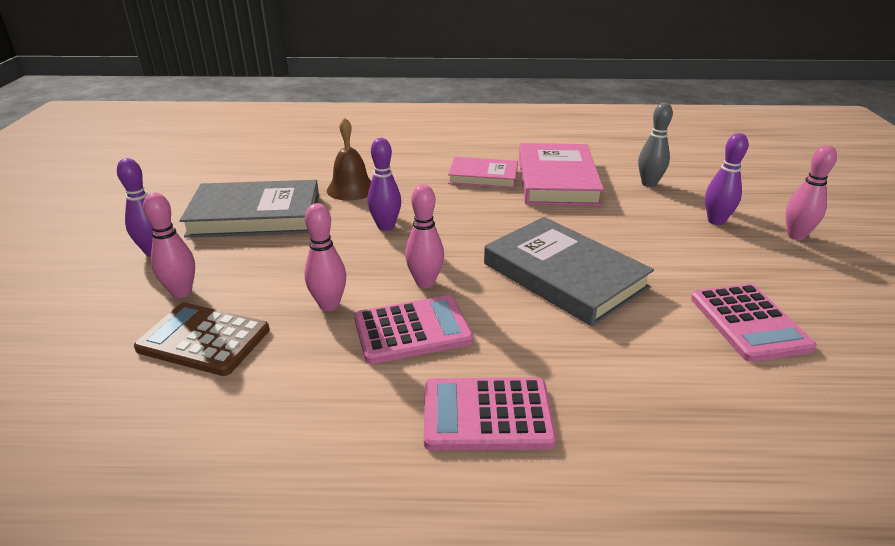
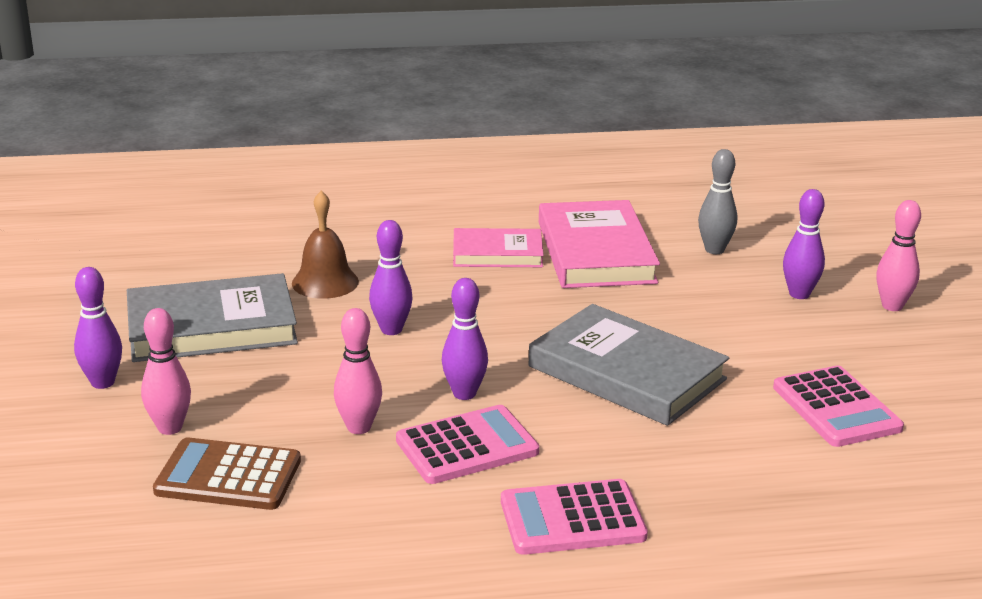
camera: 10 degrees left, 5 degrees down
pink bowling pin [405,184,444,288] -> purple bowling pin [442,278,488,400]

